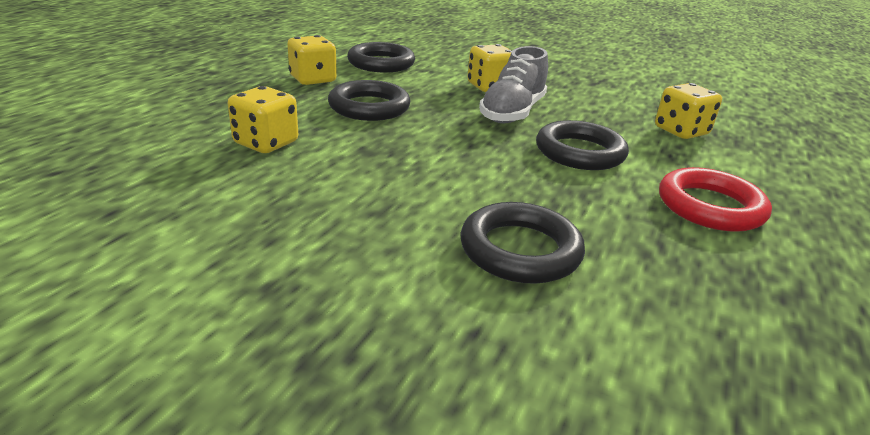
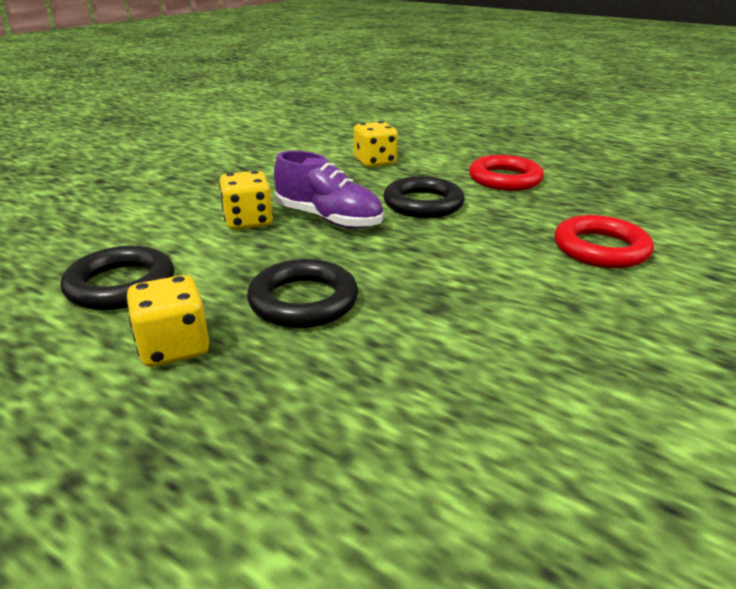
camera: 80 degrees left, 0 degrees up
yellow dice [228,86,298,153] -> none
black ring [460,202,585,284] -> red ring [554,215,654,268]
grey shoe [479,46,548,123] -> purple shoe [274,151,383,229]

